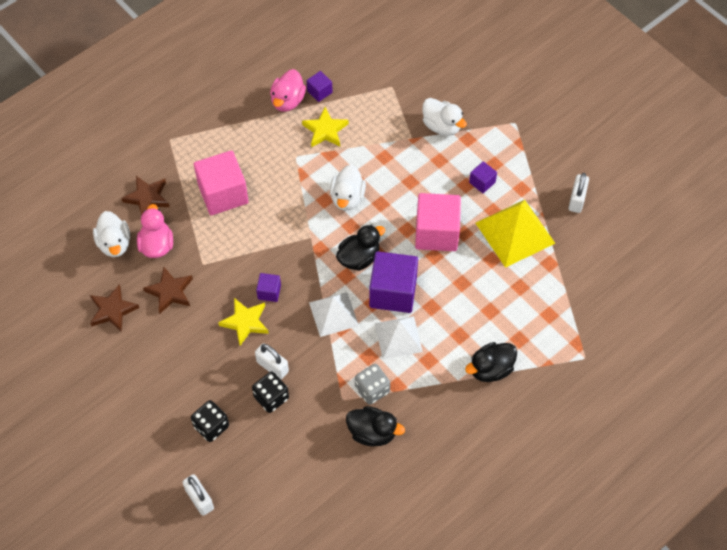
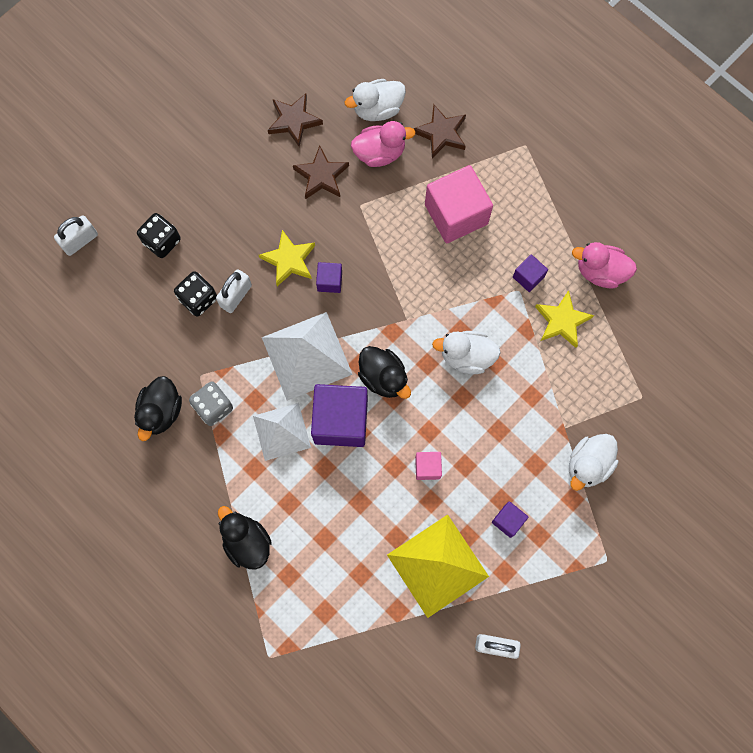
camera: 85 degrees right, 15 degrees up
purple cube [307,71,333,102] -> purple cube moved to [513,254,548,292]
white pyramid [309,292,359,337] -> white pyramid [262,312,353,401], size x1.50
pink cube [415,193,461,251] -> pink cube [415,452,442,480], size x0.48

